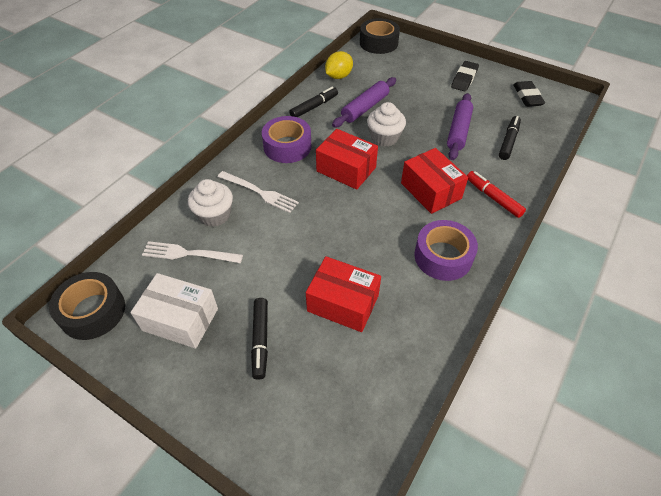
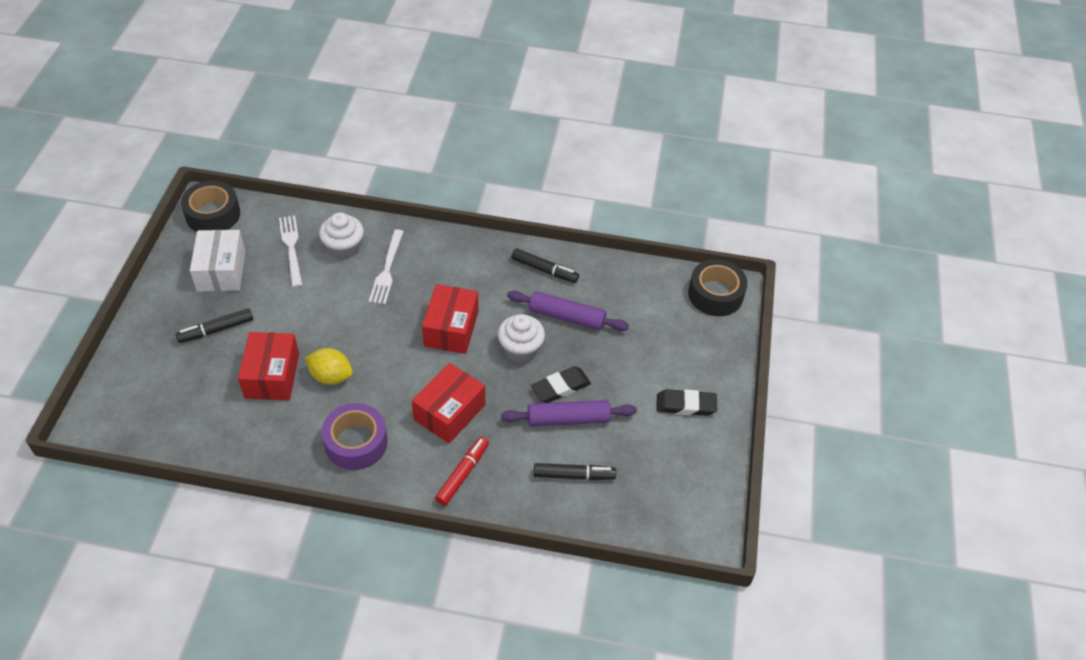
camera: 65 degrees right, 0 degrees up
purple tape [262,116,311,163] -> none
yellow lemon [325,51,353,79] -> yellow lemon moved to [305,348,353,385]
black eraser [513,81,545,107] -> black eraser moved to [531,366,591,403]

